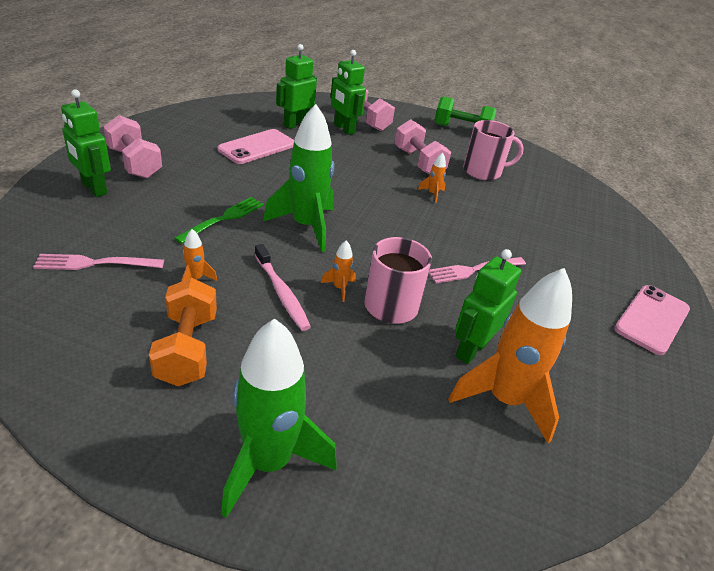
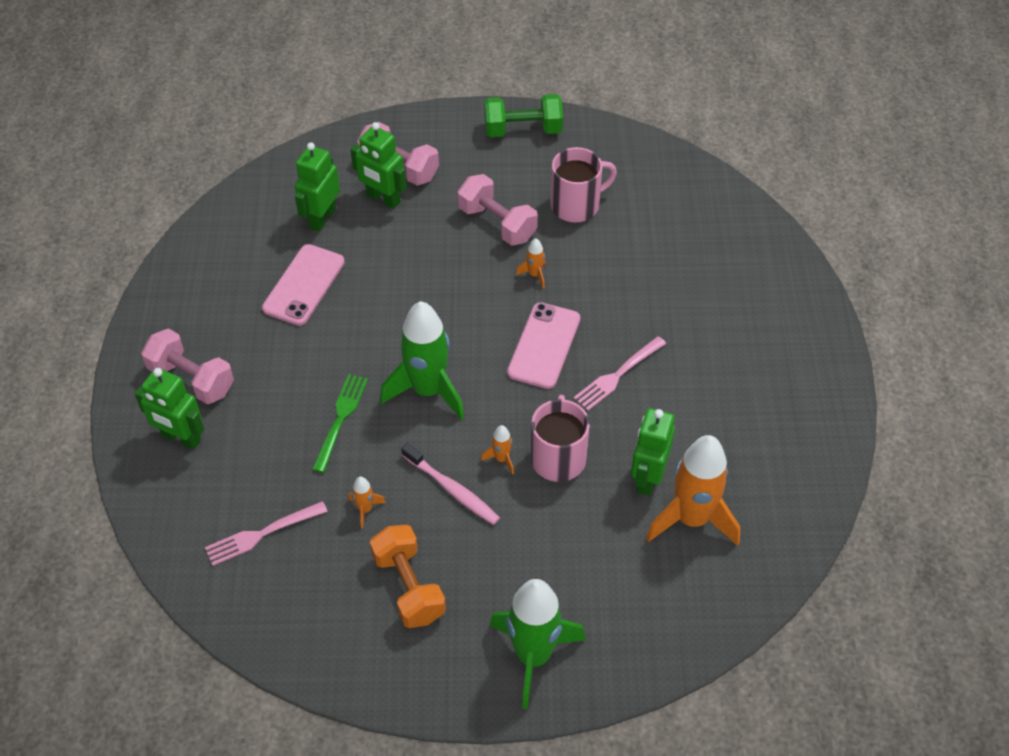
camera: 15 degrees left, 15 degrees up
pink phone [614,285,690,355] -> pink phone moved to [507,302,580,389]

